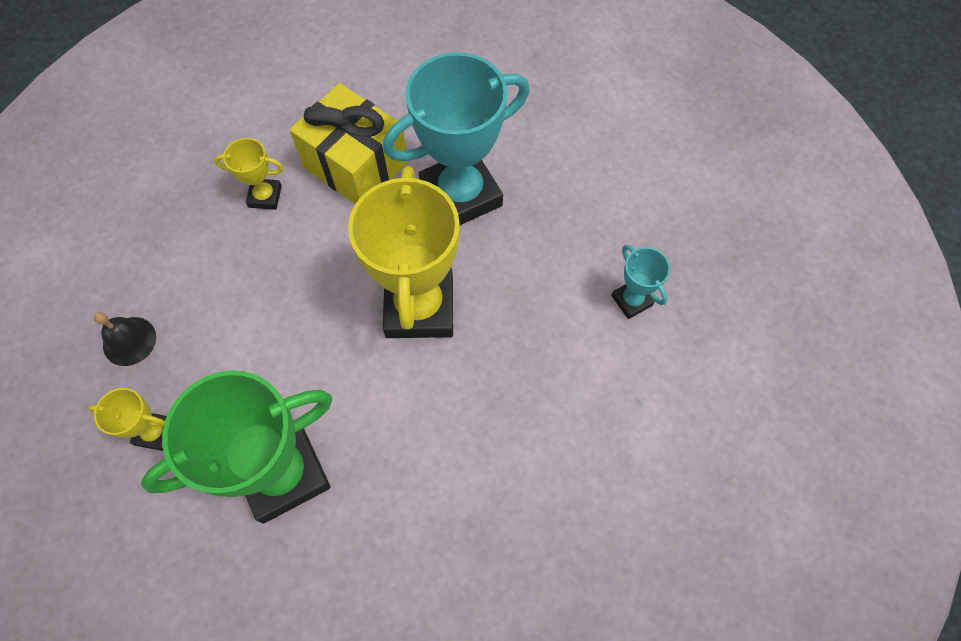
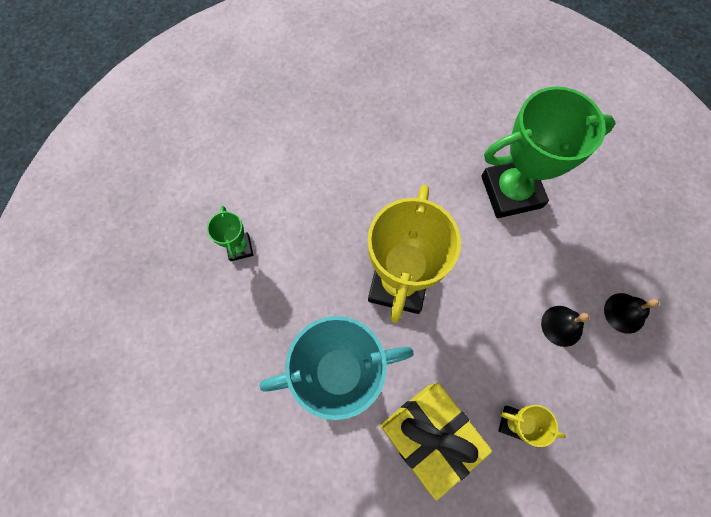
camera: 165 degrees left, 5 degrees up
yellow trophy [88,388,167,451] -> none
turquoise trophy [611,245,670,319] -> green trophy [207,206,253,261]
none -> black bell [541,306,590,347]

